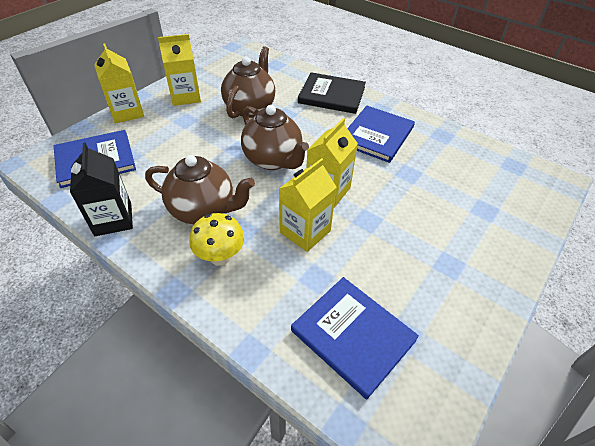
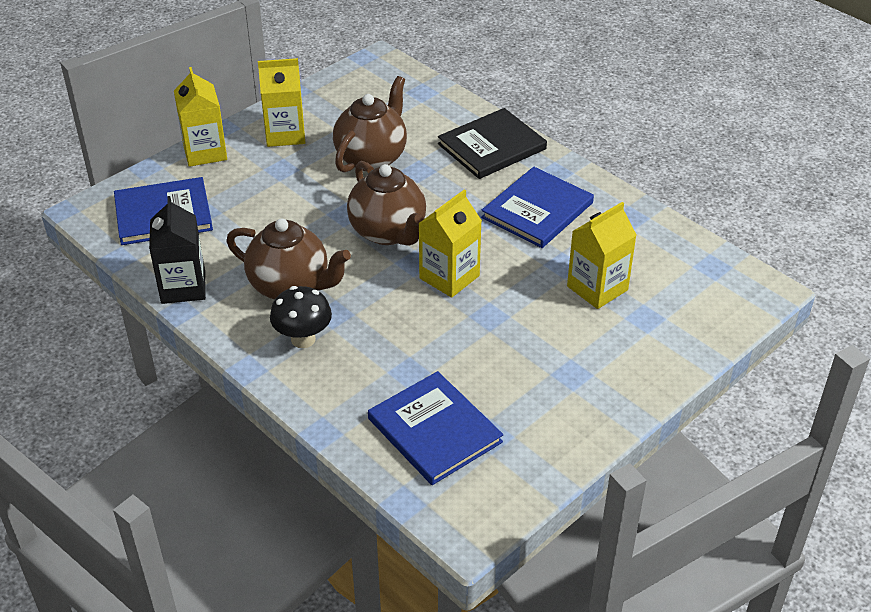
camera: 10 degrees right, 5 degrees down
yellow mushroom [189,213,244,266] -> black mushroom [270,286,332,348]
yellow carton [279,158,337,252] -> yellow carton moved to [567,202,637,309]
black book [298,72,366,114] -> black book turned 60 degrees counterclockwise [438,108,547,179]

